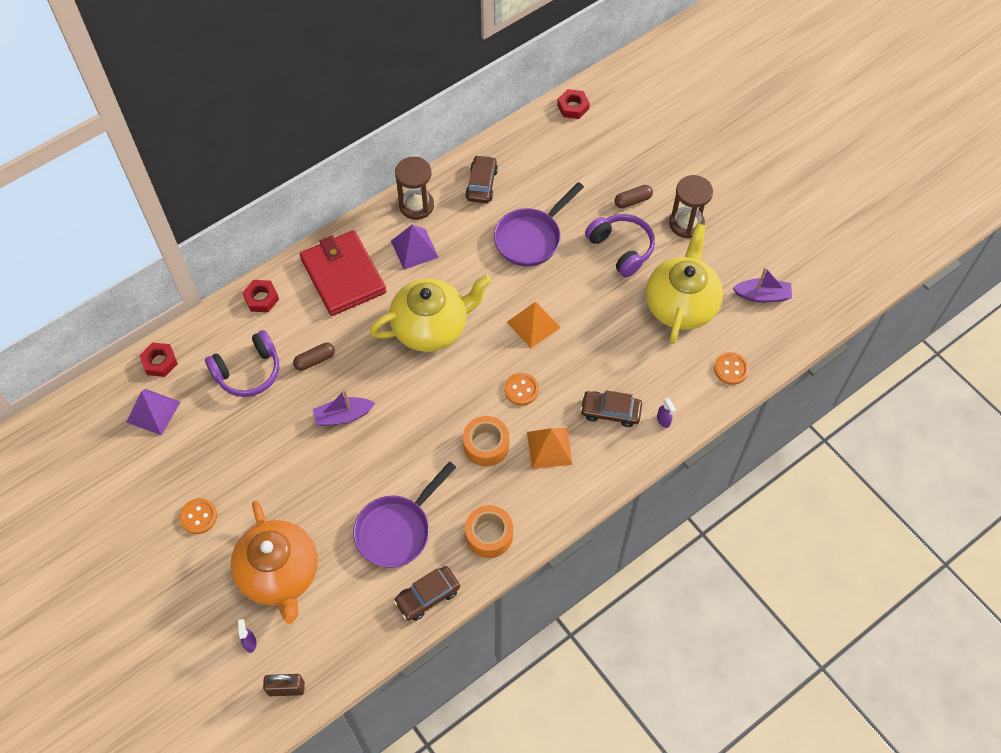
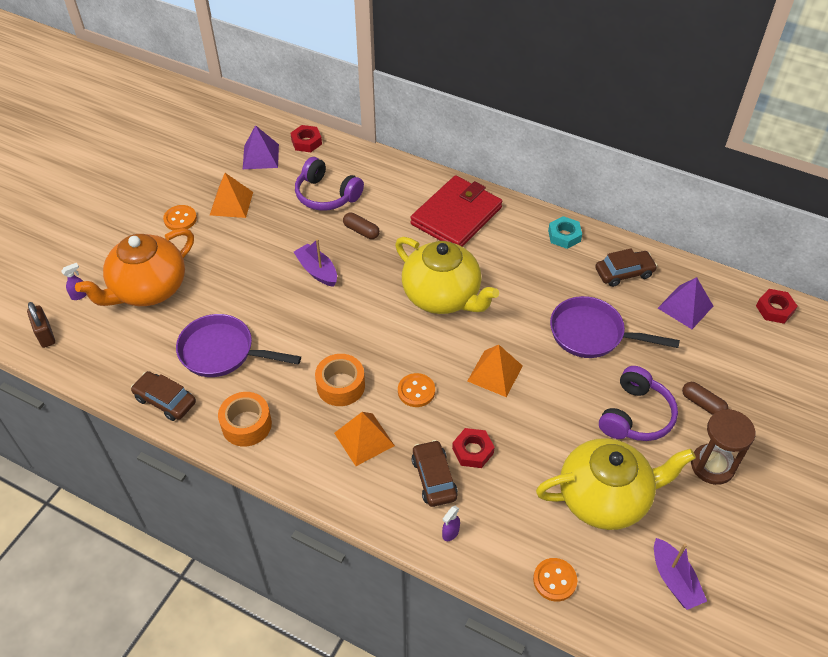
camera: 65 degrees right, 10 degrees down
red nut [242,280,279,312] -> red nut moved to [452,428,495,468]
purple pyramid [391,225,439,270] -> purple pyramid moved to [658,277,713,329]
brown hourglass [395,157,434,220] -> turquoise nut [548,216,582,249]
none -> orange pyramid [210,173,253,218]

